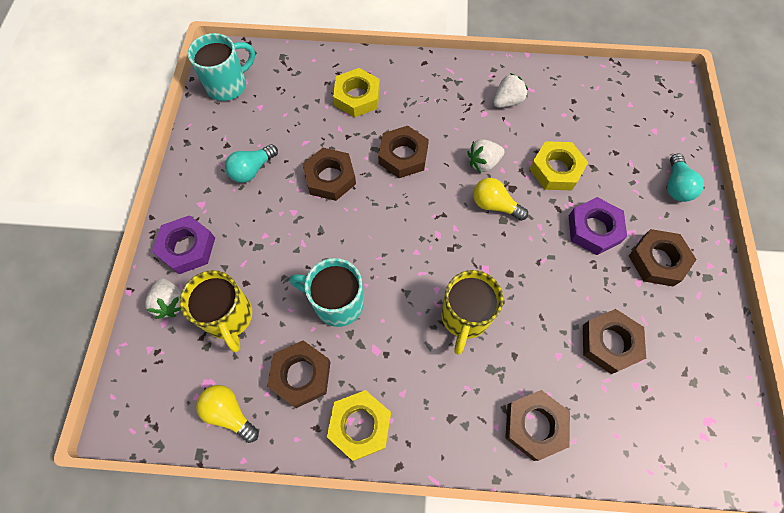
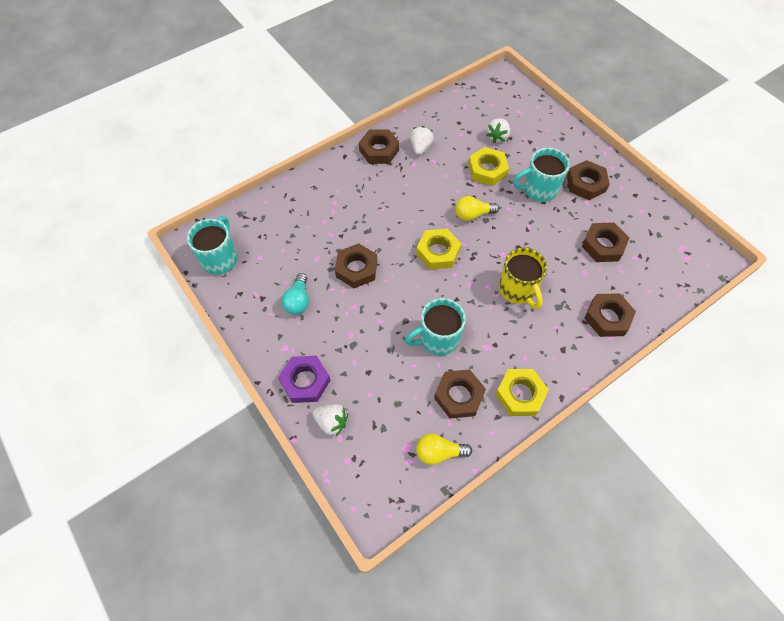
camera: 40 degrees left, 5 degrees down
yellow mug [180,270,252,352] -> none
yellow nut [333,68,380,117] -> yellow nut moved to [416,229,461,270]
brown nut [378,126,429,178] -> brown nut moved to [359,129,399,164]
white strawberry [467,139,505,173] -> white strawberry moved to [486,118,510,143]
purple nut [569,197,627,255] -> turquoise mug [513,148,570,202]
turquoise light bulb [667,153,704,202] -> none

